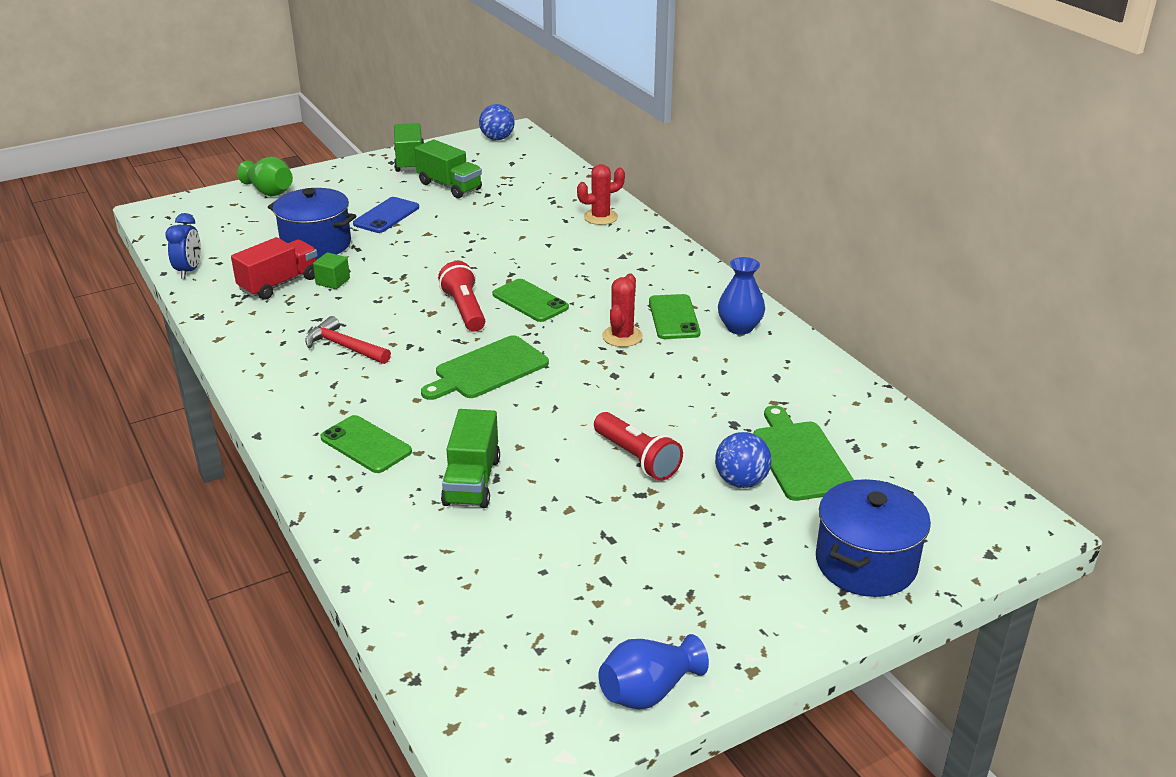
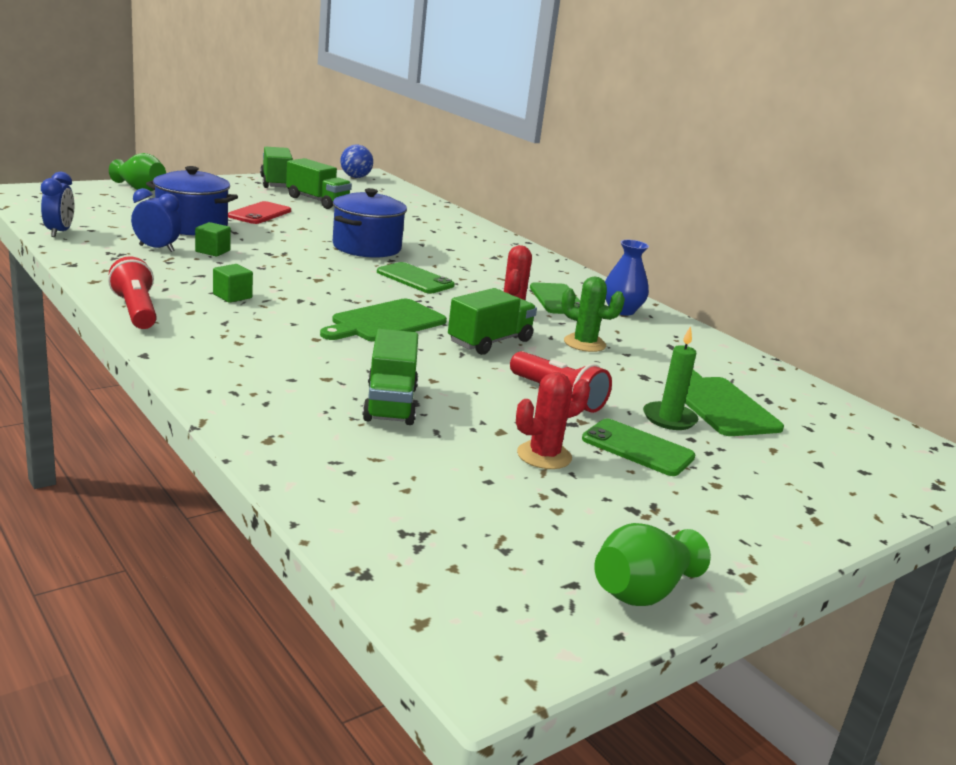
camera: 10 degrees left, 10 degrees down
red truck [231,237,318,300] -> blue clock [131,188,181,252]
red hammer [305,316,391,364] -> green cube [213,264,253,303]
green phone [320,415,412,473] -> green phone moved to [582,419,695,476]
blue phone [353,197,419,233] -> red phone [228,201,291,224]
red flashlight [438,261,485,332] -> red flashlight moved to [108,256,157,329]
red cactus [577,164,625,225] -> red cactus moved to [516,372,590,469]
blue vase [598,634,709,709] -> green vase [594,523,711,606]
blue ball [715,432,772,488] -> green candle [643,326,698,430]
blue pot [816,479,931,597] -> blue pot moved to [333,188,407,258]
none -> green truck [448,288,537,355]
none -> green cactus [561,276,625,352]

